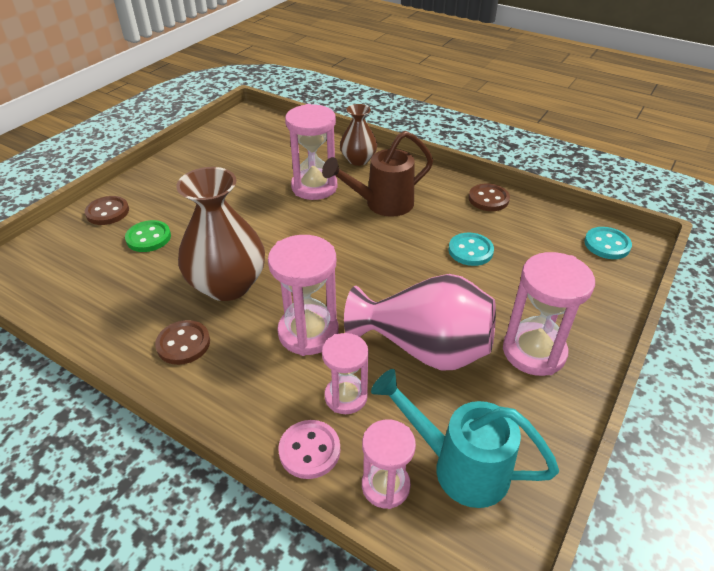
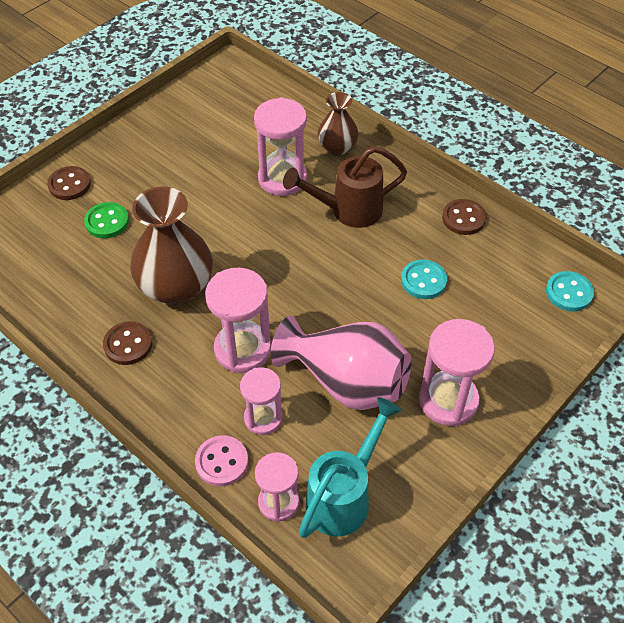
camera: 10 degrees right, 10 degrees up
turquoise watering can [371,369,559,508] -> turquoise watering can turned 90 degrees clockwise [299,397,402,538]

